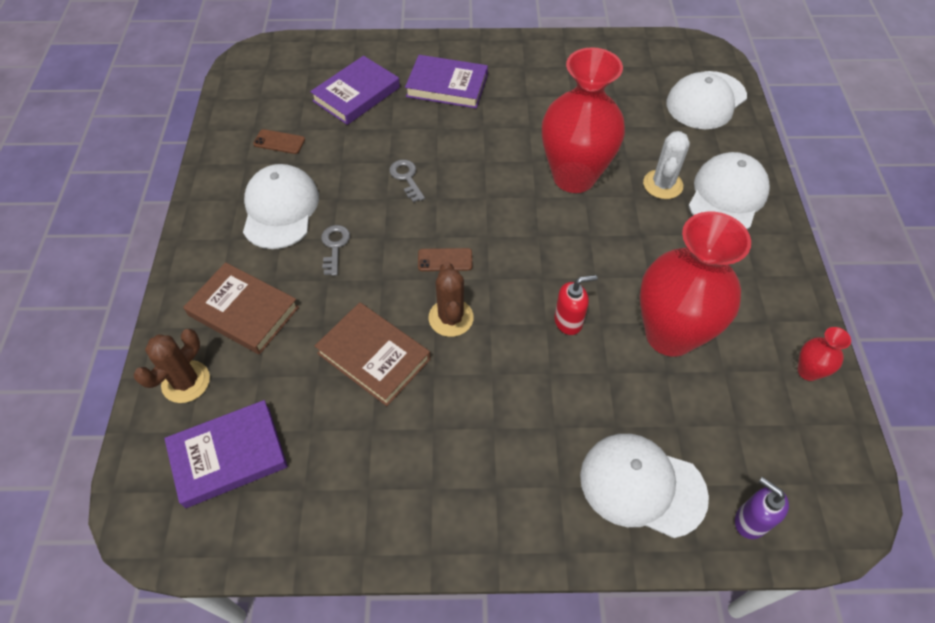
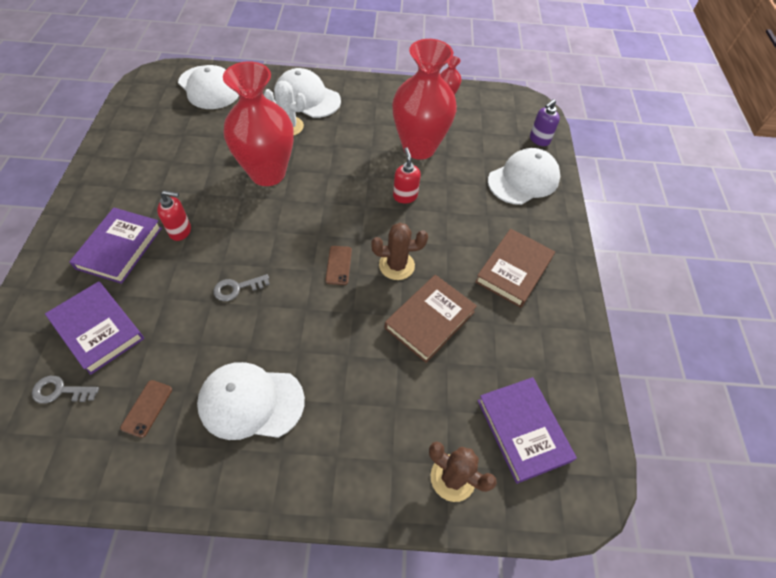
camera: 90 degrees left, 0 degrees up
brown book [183,262,299,355] -> brown book moved to [475,229,555,308]
grey key [321,225,350,276] -> grey key moved to [32,376,99,404]
white cap [580,434,709,538] -> white cap turned 150 degrees counterclockwise [488,148,560,205]
none -> red soap dispenser [157,190,191,241]

